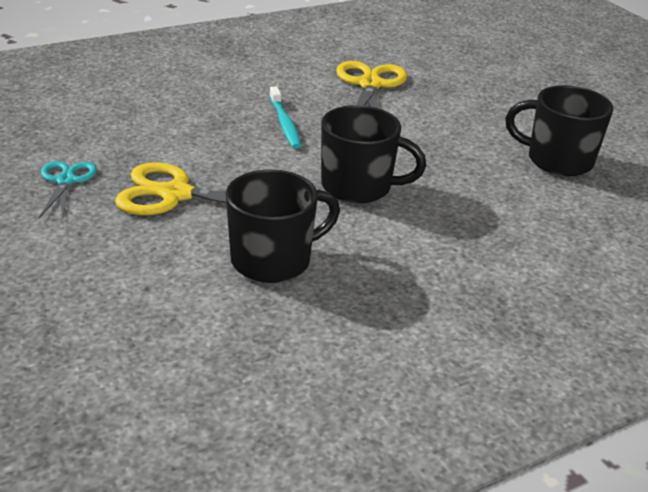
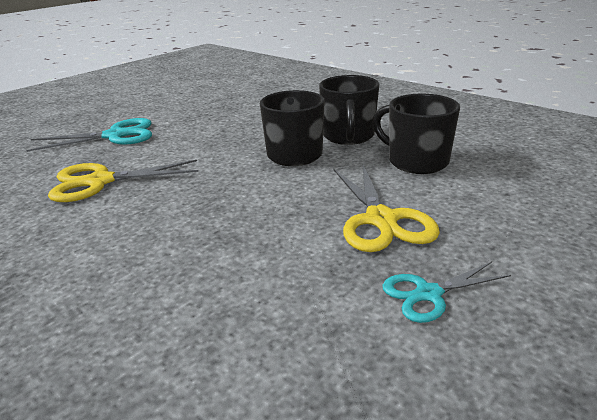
camera: 105 degrees left, 5 degrees down
turquoise toothbrush [269,86,301,149] -> none
black mug [505,85,613,176] -> black mug moved to [319,75,379,145]
none -> turquoise scissors [26,118,152,152]

